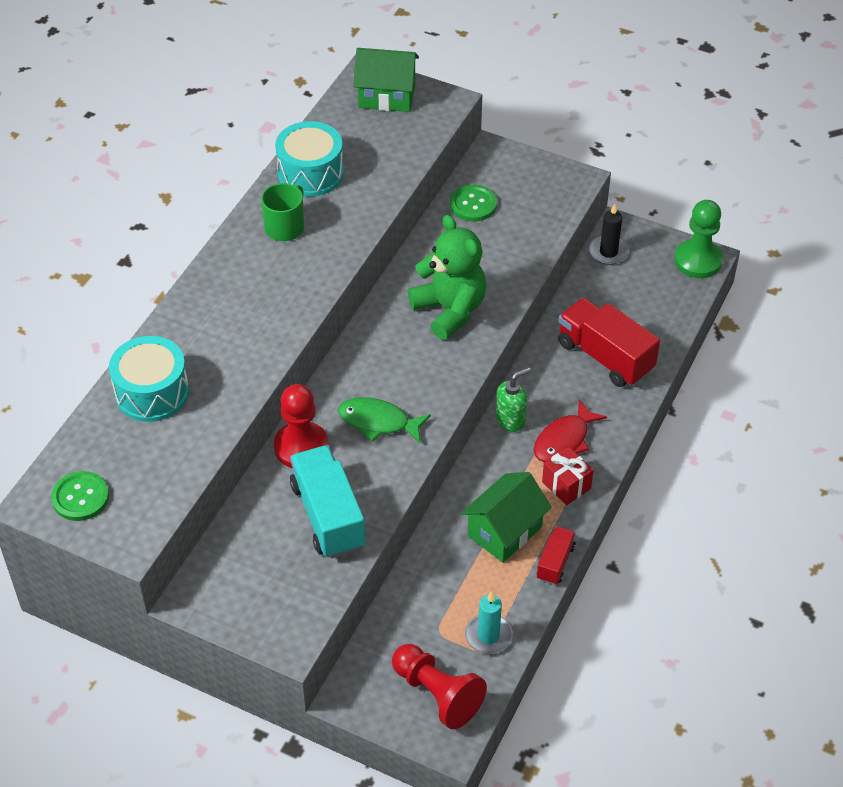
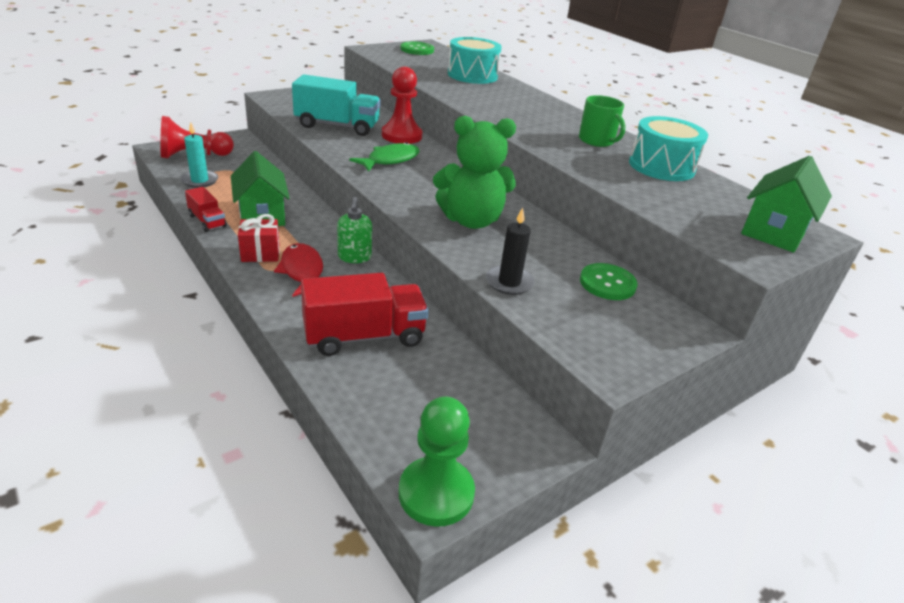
camera: 115 degrees right, 15 degrees down
black candle [589,204,629,265] -> black candle moved to [486,207,535,295]

